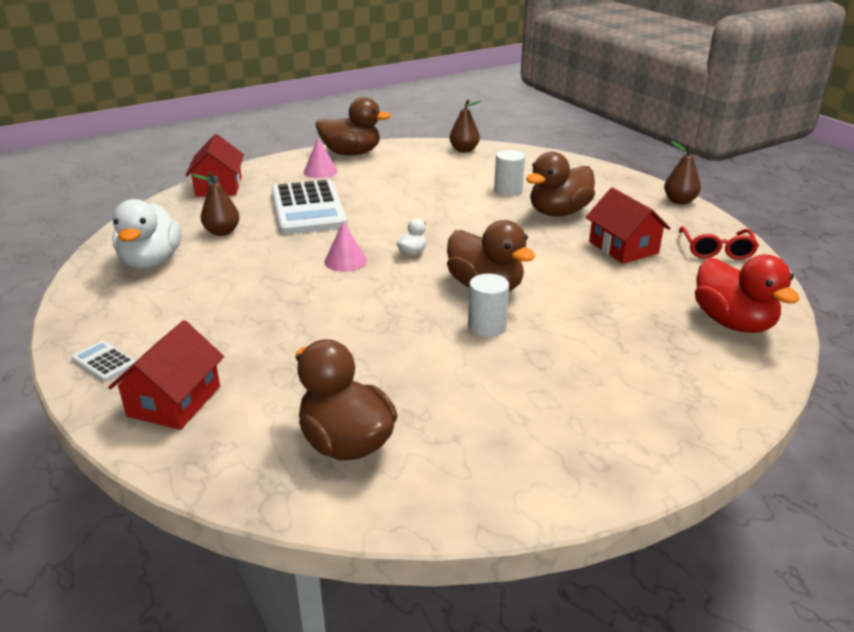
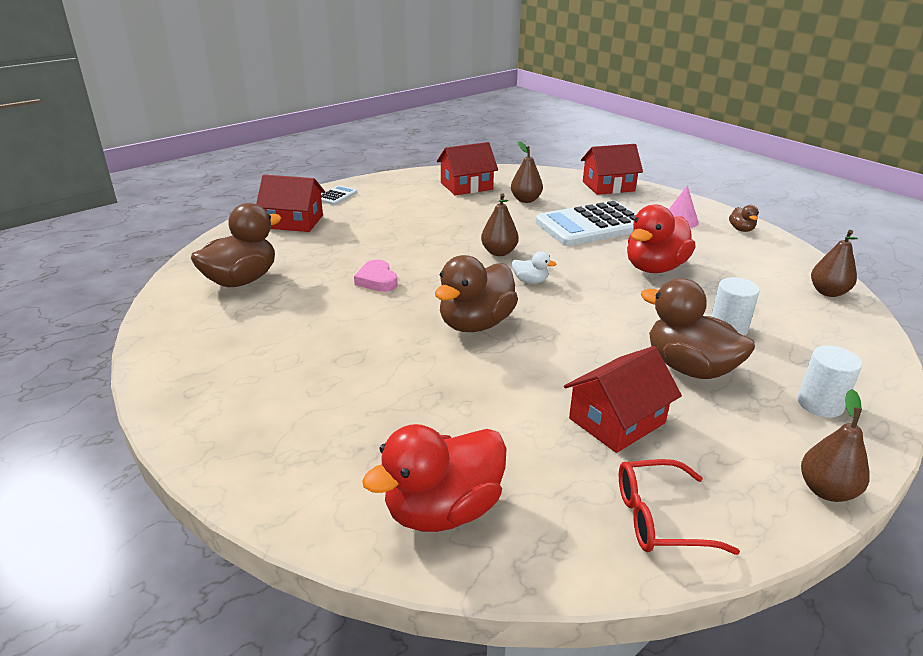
camera: 80 degrees right, 0 degrees up
white duck [112,199,182,269] -> red house [437,142,498,196]
brown duck [316,97,391,156] -> brown duck [729,205,759,232], size x0.45
pink cone [324,221,367,272] -> brown pear [481,193,519,256]
white cylinder [468,274,509,337] -> white cylinder moved to [798,345,862,418]
none -> pink heart [354,260,397,292]
none -> red duck [627,204,695,273]

